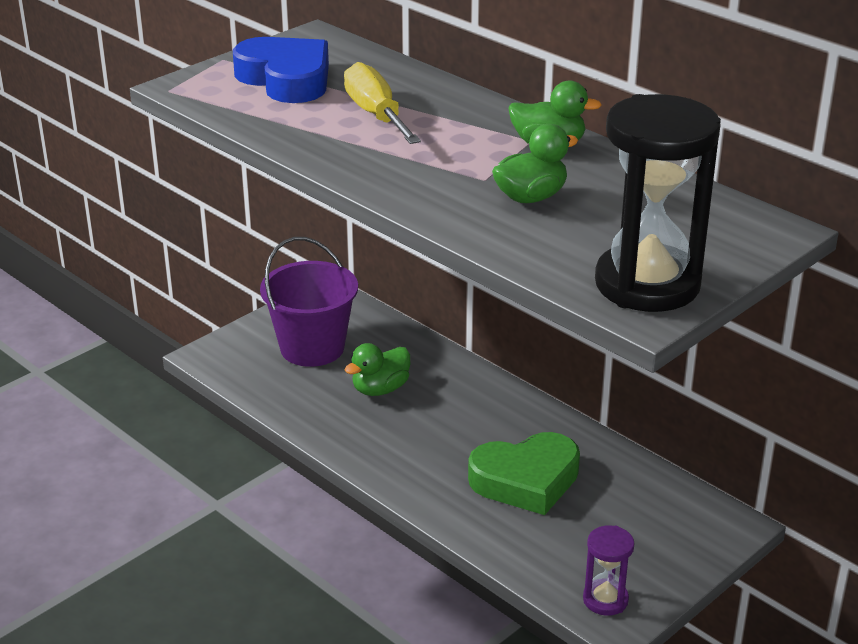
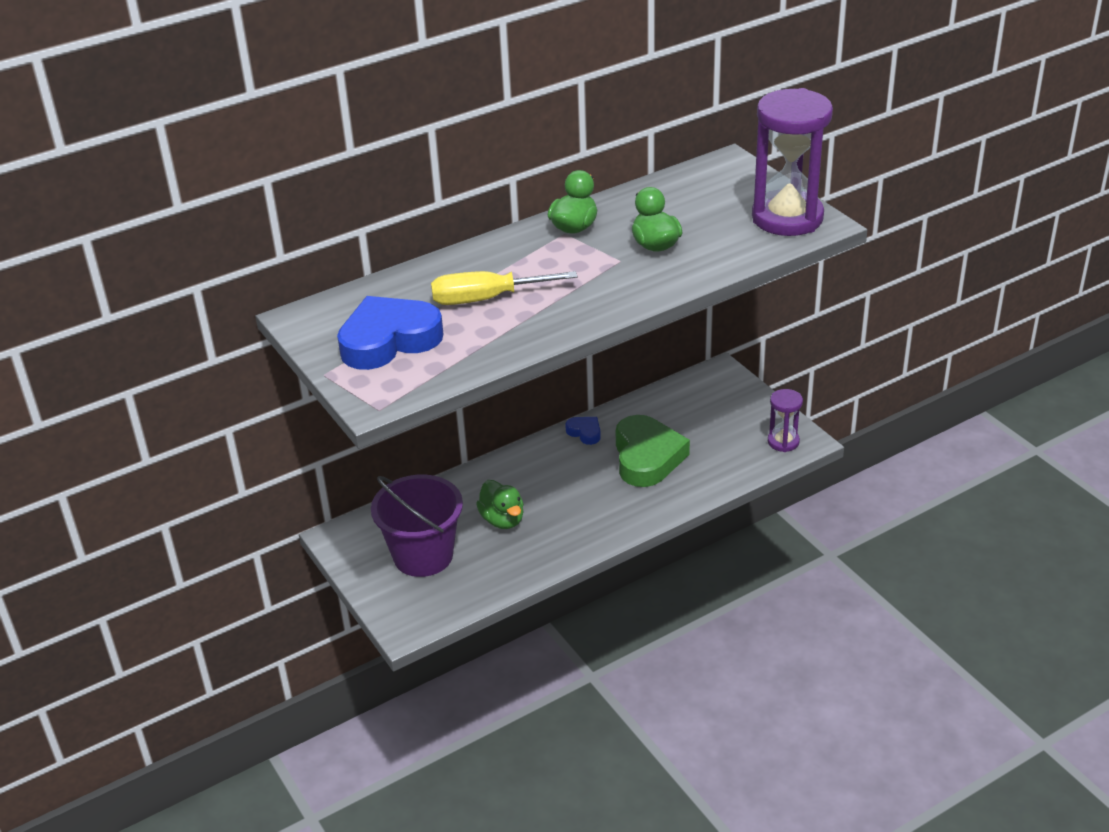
camera: 75 degrees left, 5 degrees up
black hourglass [595,94,721,312] -> purple hourglass [752,88,833,236]
none -> blue heart [565,417,601,445]

